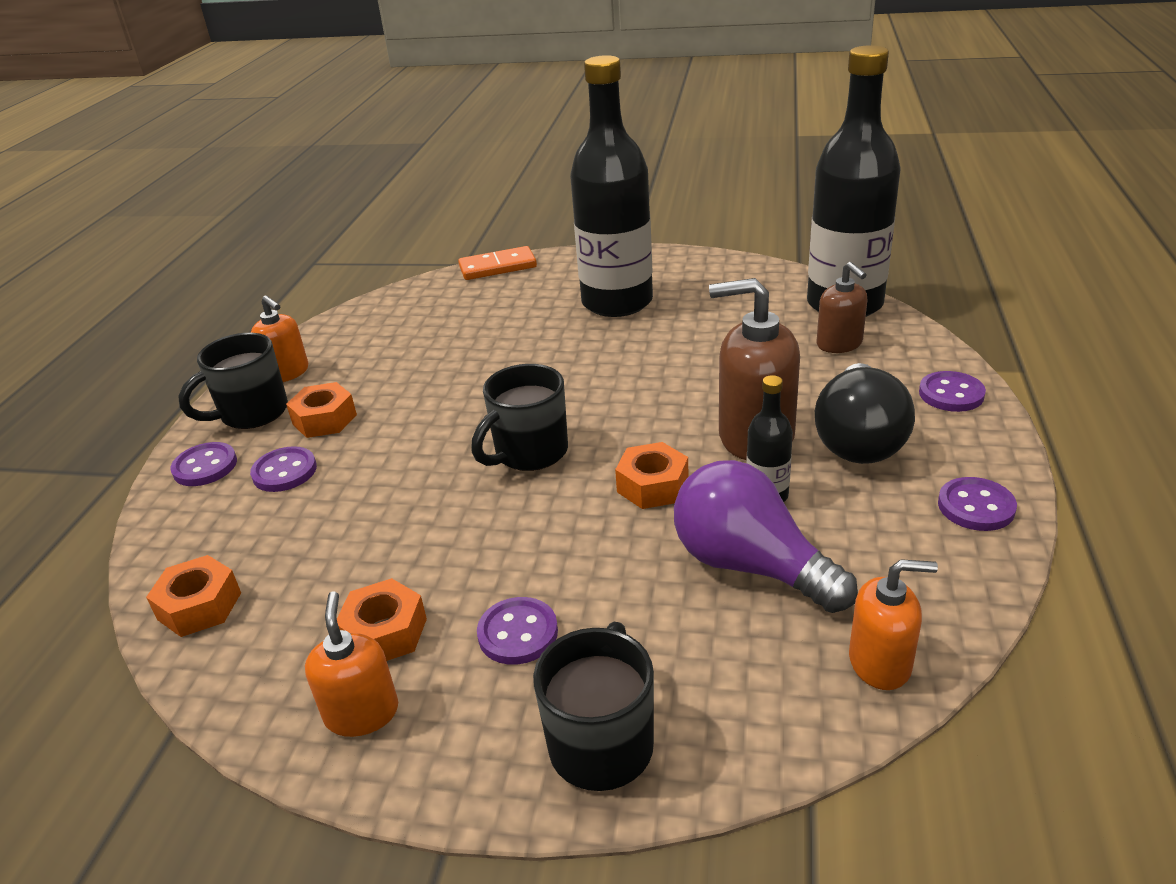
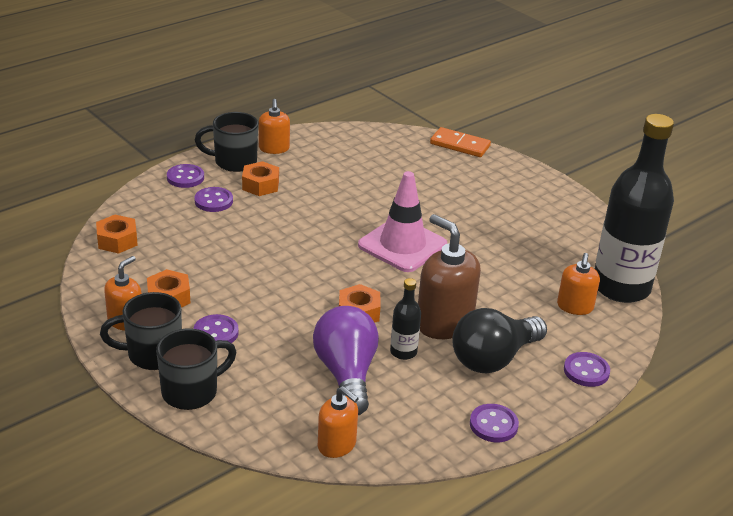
camera: 35 degrees right, 0 degrees up
black mug [471,364,568,471] -> black mug moved to [100,292,182,370]
black bottle [570,55,653,317] -> none
brown soap dispenser [817,262,867,353] -> orange soap dispenser [557,253,600,315]
none -> pink traffic cone [358,171,447,272]

